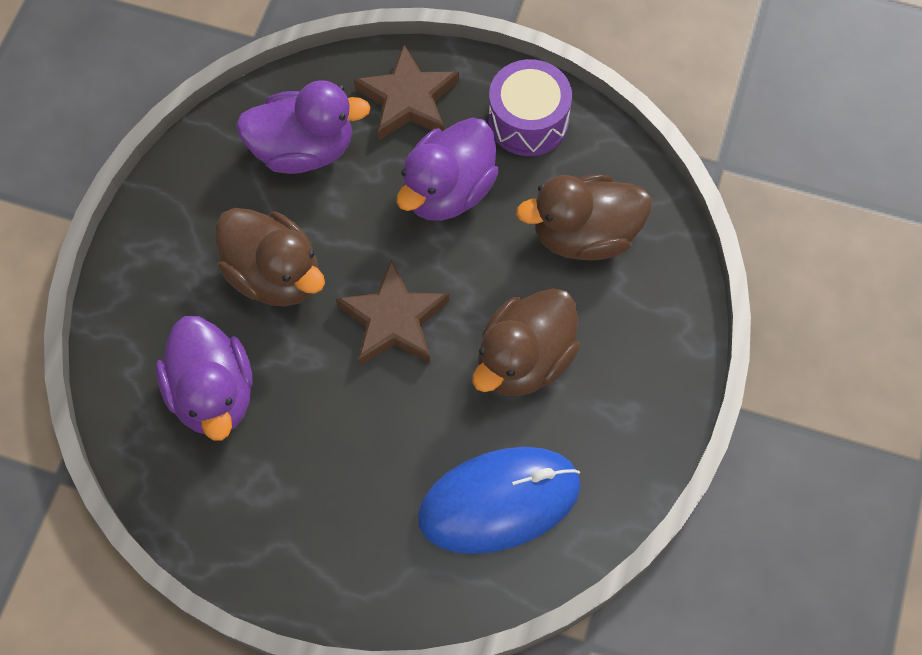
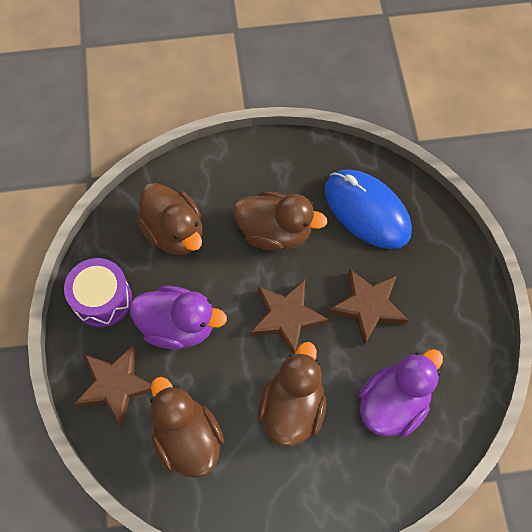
camera: 115 degrees left, 0 degrees up
purple duck [236,80,371,174] -> brown duck [150,377,224,478]
none -> brown star [328,269,408,345]

